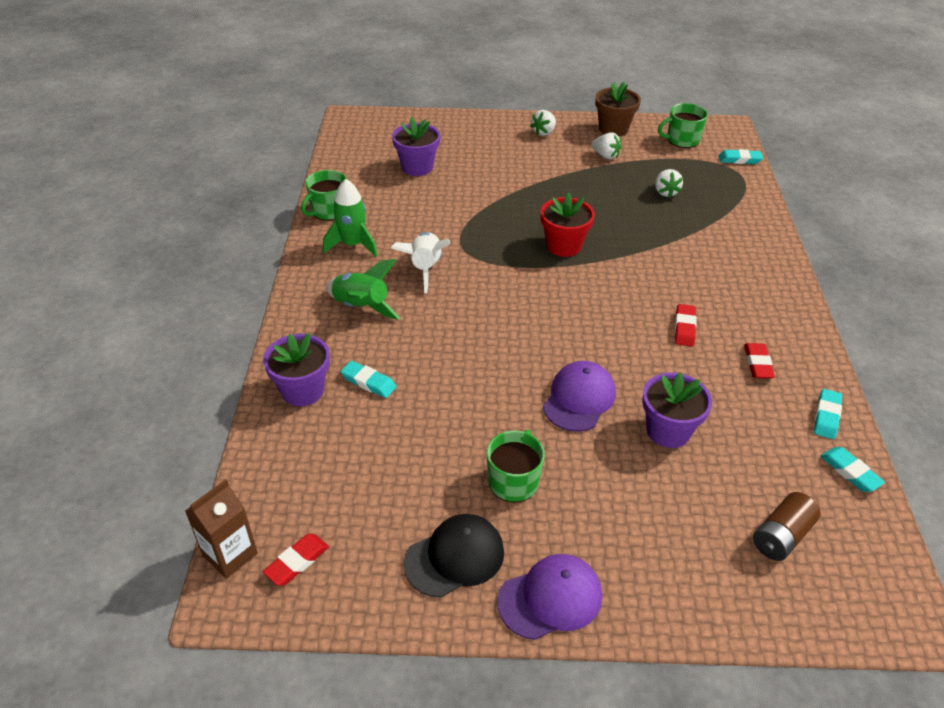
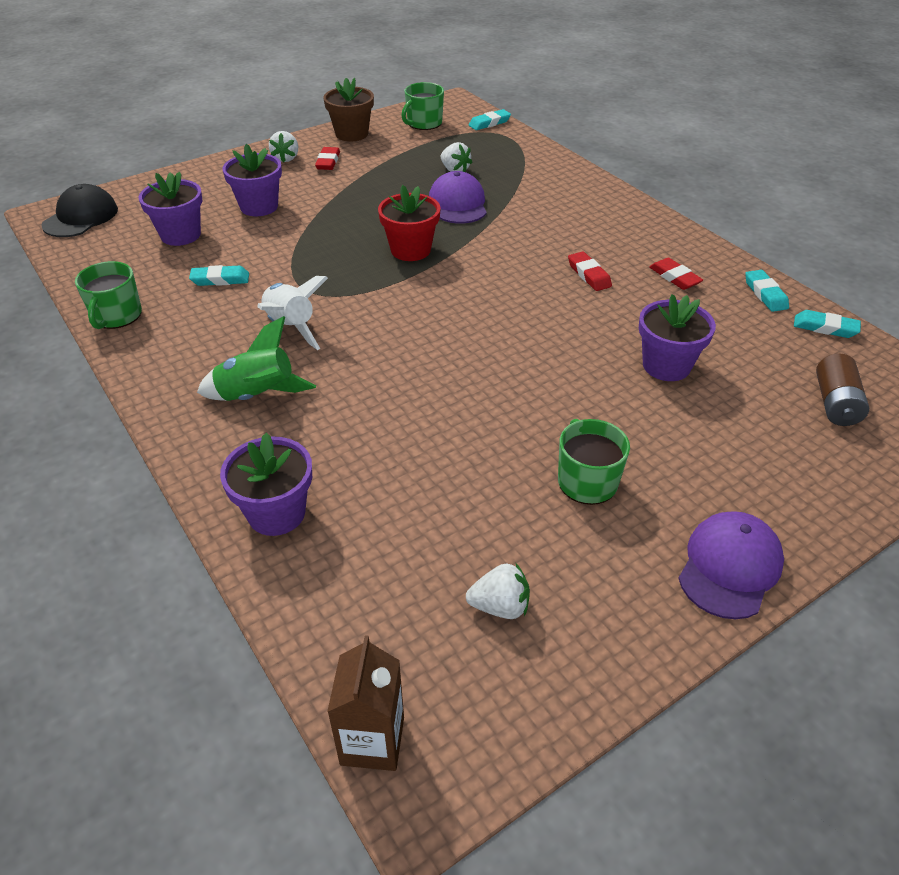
camera: 35 degrees left, 0 degrees up
red eraser [263,534,329,586] -> red eraser moved to [315,147,340,170]
green rocket [323,179,378,257] -> none
turquoise eraser [341,361,397,398] -> turquoise eraser moved to [189,265,249,286]
black cap [404,514,504,598] -> black cap moved to [41,184,118,237]
purple cap [543,361,616,432] -> purple cap moved to [429,171,487,224]
white strawberry [591,132,622,159] -> white strawberry moved to [466,564,530,619]
none -> purple flower pot [223,144,282,216]

